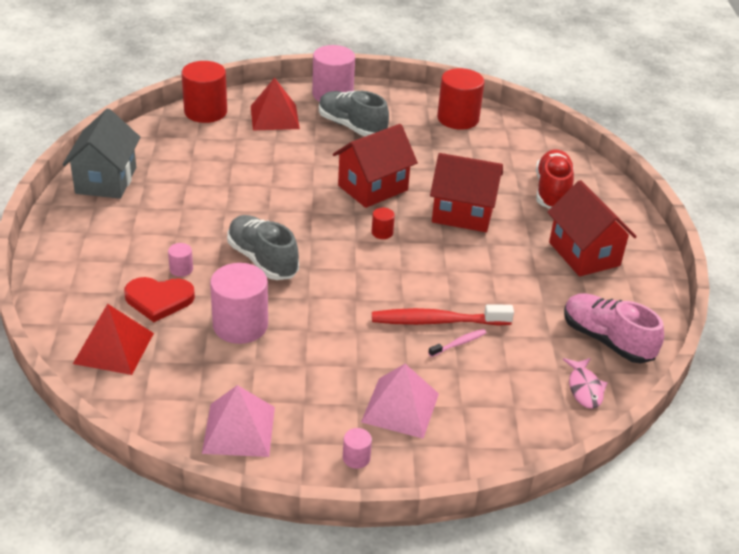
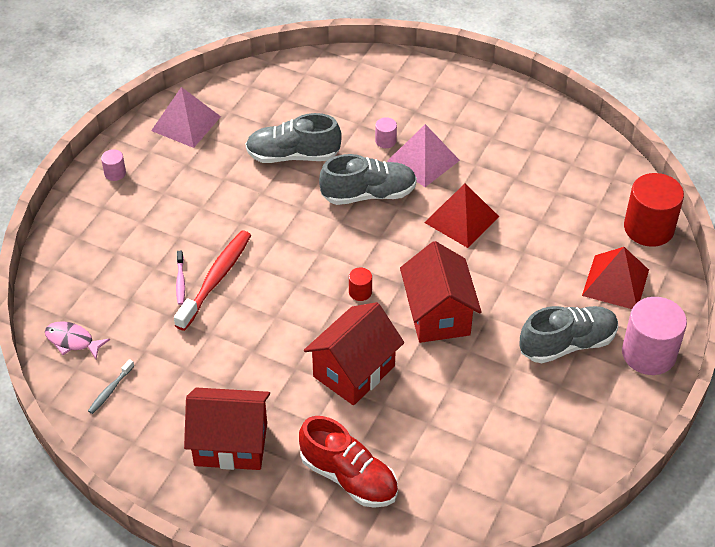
camera: 120 degrees right, 10 degrees up
grey house [63,109,141,199] -> none
red pyramid [73,304,154,375] -> red pyramid moved to [424,184,499,248]
red heart [124,277,195,322] -> none
pink cylinder [210,263,268,344] -> grey shoe [246,113,342,163]
pink pyramid [361,364,439,439] -> pink pyramid moved to [387,124,460,187]
red cylinder [437,68,485,130] -> none
pink shoe [564,293,664,364] -> grey toothbrush [88,359,134,414]

